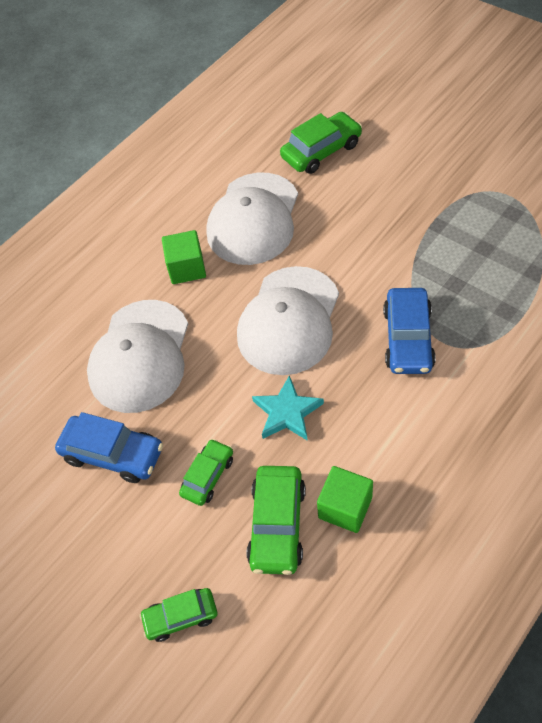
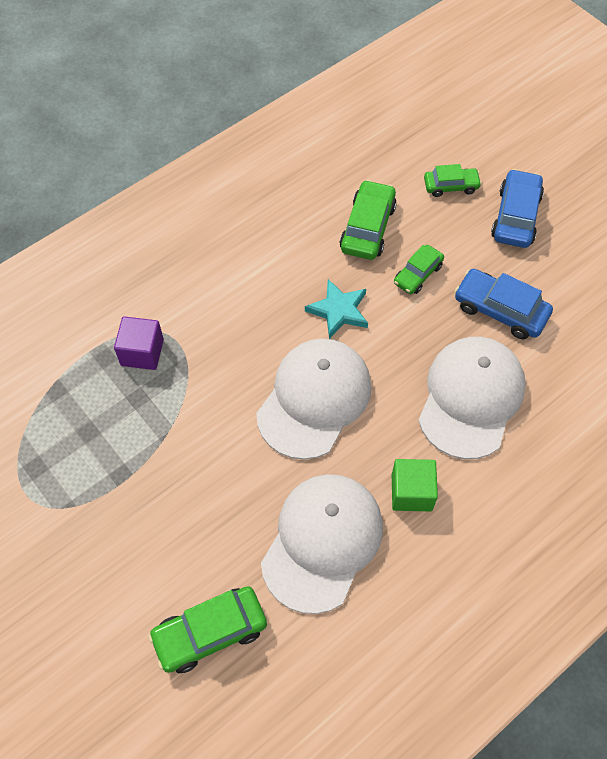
camera: 175 degrees left, 5 degrees up
green cube [317,466,373,533] -> none
blue car [383,288,436,374] -> blue car moved to [491,169,544,248]
none -> purple cube [114,316,164,370]

